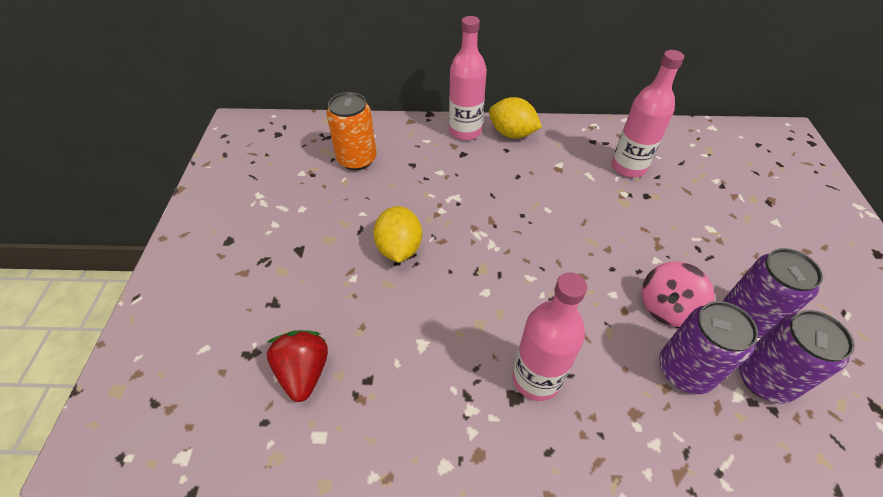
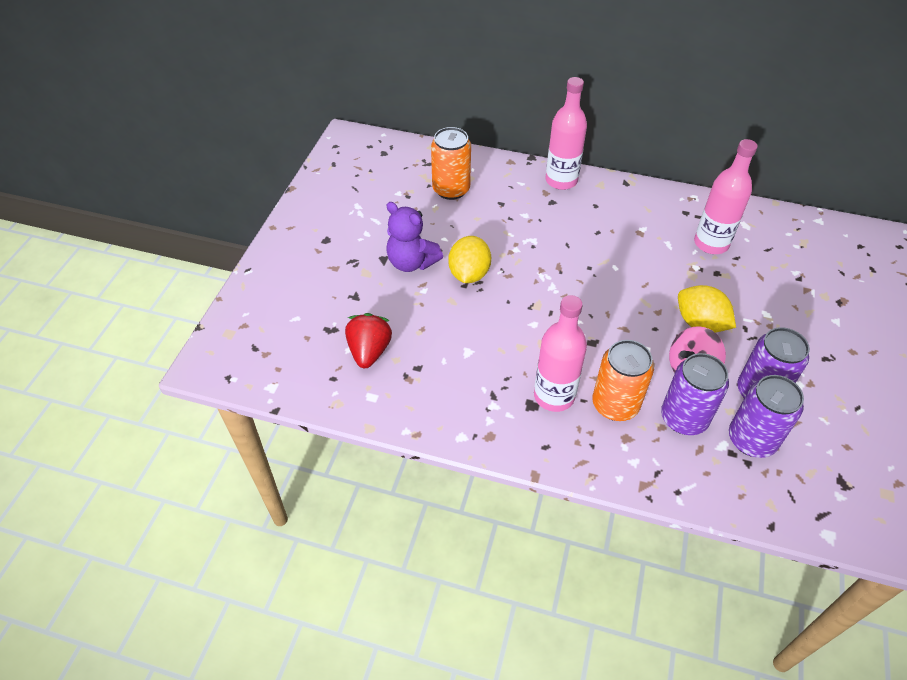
camera: 15 degrees right, 0 degrees up
yellow lemon [489,97,542,138] -> yellow lemon moved to [678,285,736,333]
none -> purple teddy bear [386,202,443,272]
none -> orange can [592,340,654,421]

